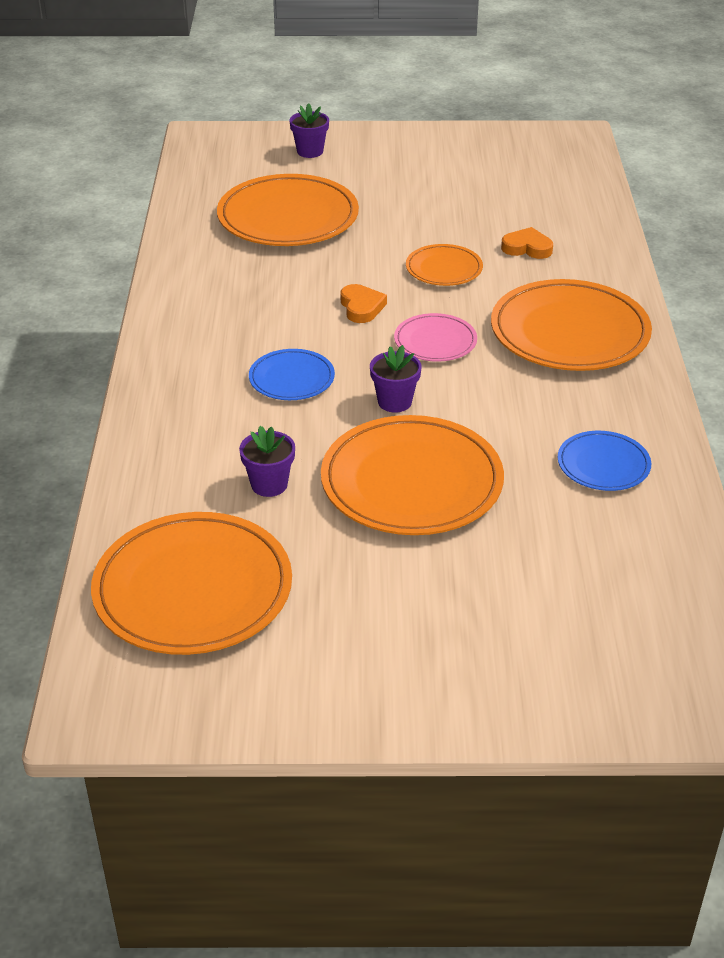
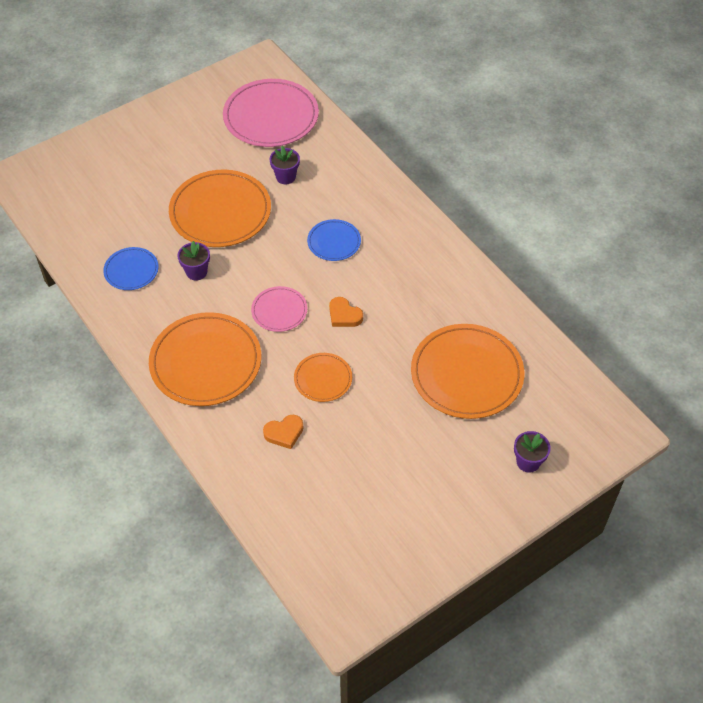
camera: 145 degrees right, 15 degrees up
orange plate [91,512,292,655] -> pink plate [223,79,319,147]
purple flower pot [370,345,422,412] -> purple flower pot moved to [177,241,210,281]

